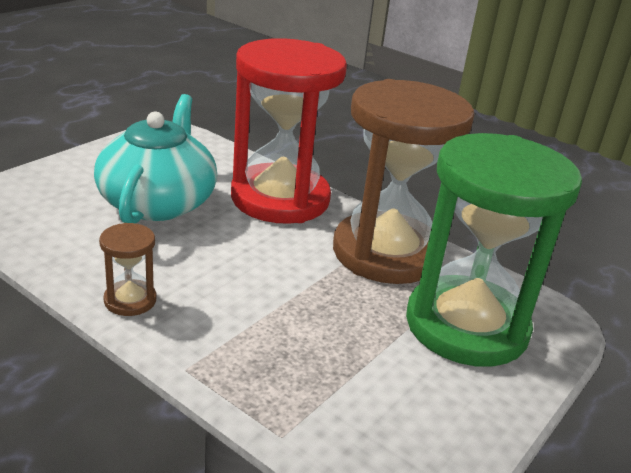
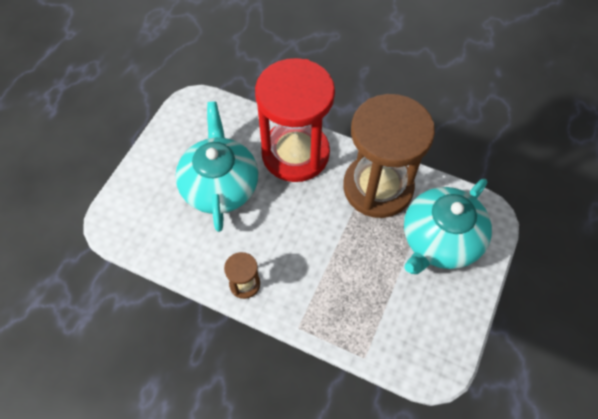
camera: 10 degrees left, 30 degrees up
green hourglass [406,133,582,367] -> turquoise teapot [404,179,492,274]

